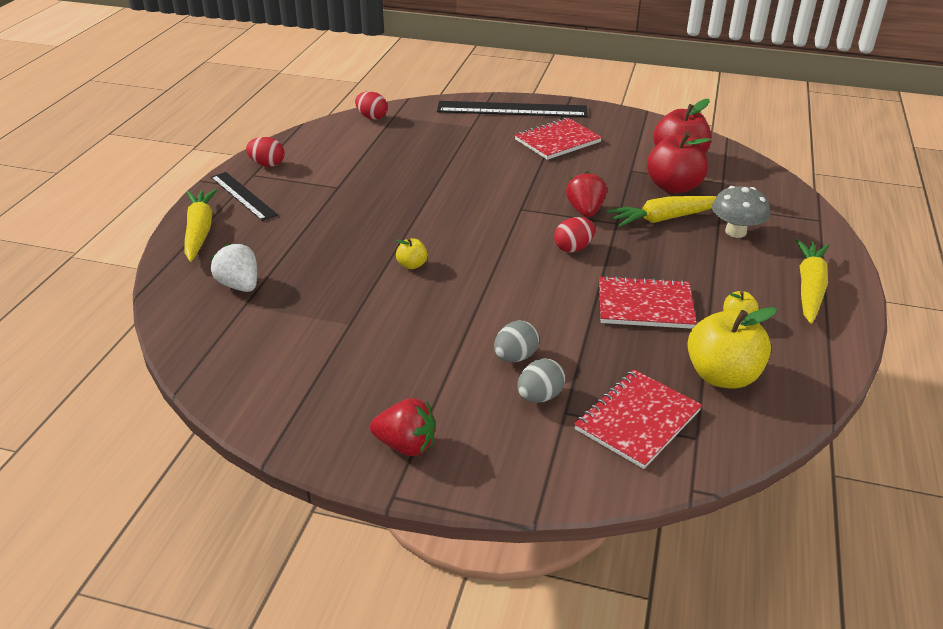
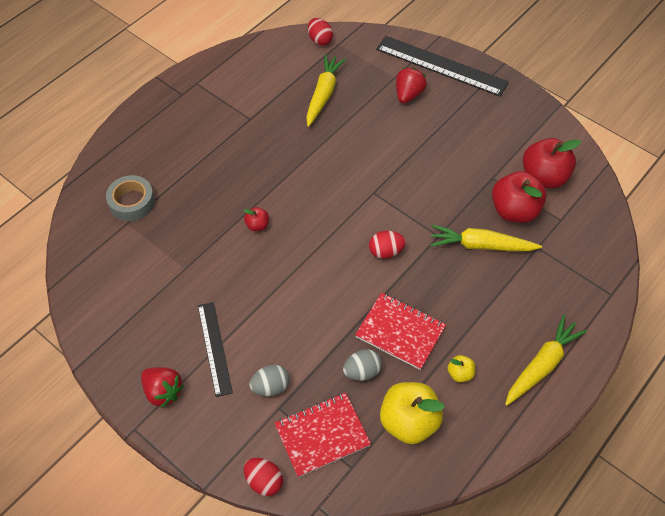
camera: 25 degrees right, 20 degrees up
yellow carrot [184,189,217,262] -> yellow carrot moved to [306,54,346,127]
black ruler [211,172,278,221] -> black ruler moved to [198,302,233,397]
white strawberry [211,243,257,292] -> grey tape [106,175,155,221]
red egg [246,137,285,167] -> red egg moved to [244,458,283,496]
yellow apple [396,238,428,269] -> red apple [244,207,269,231]
grey egg [494,321,539,362] -> grey egg moved to [343,349,382,381]
red notebook [515,118,602,160] -> none
red strawberry [566,171,607,217] -> red strawberry moved to [396,68,427,103]
grey mushroom [712,186,770,238] -> none

